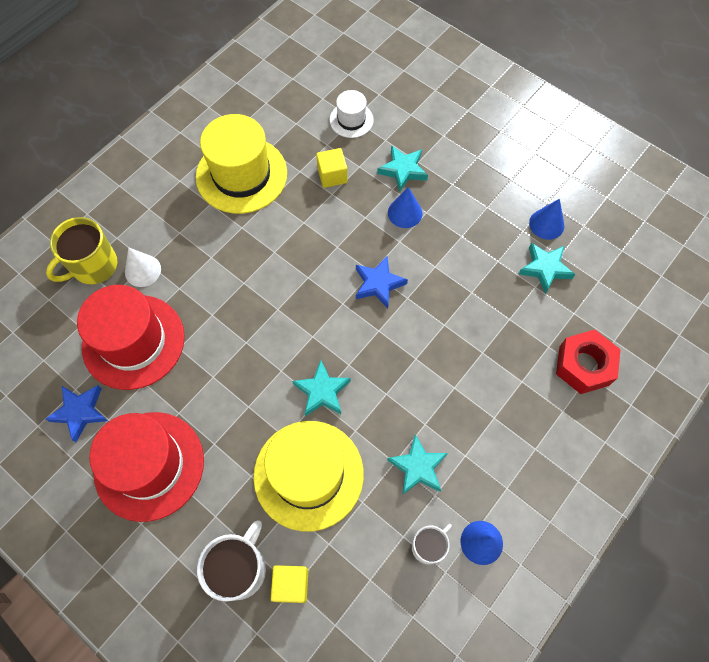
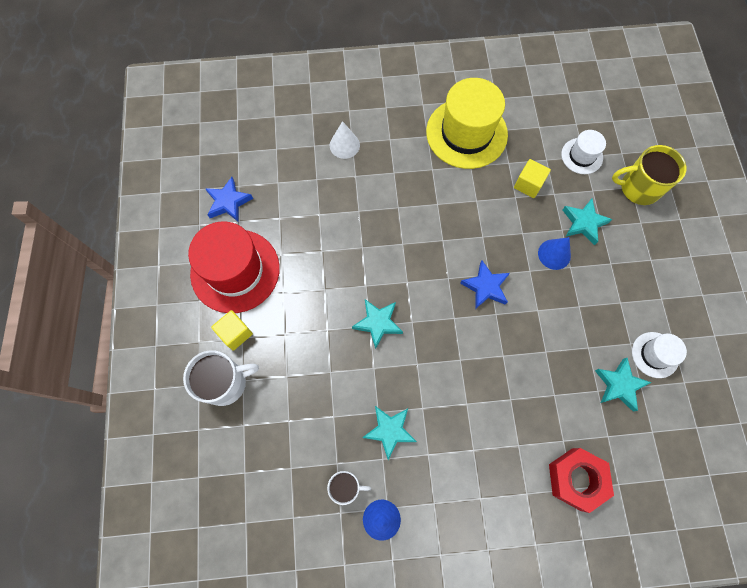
camera: 45 degrees right, 5 degrees up
yellow mug [46,217,117,284] -> yellow mug moved to [612,145,686,205]
red hat [77,285,185,390] -> none
yellow hat [253,421,364,532] -> none
yellow cube [271,565,308,603] -> yellow cube moved to [211,310,253,351]
blue cone [529,199,564,240] -> white hat [632,332,687,378]

